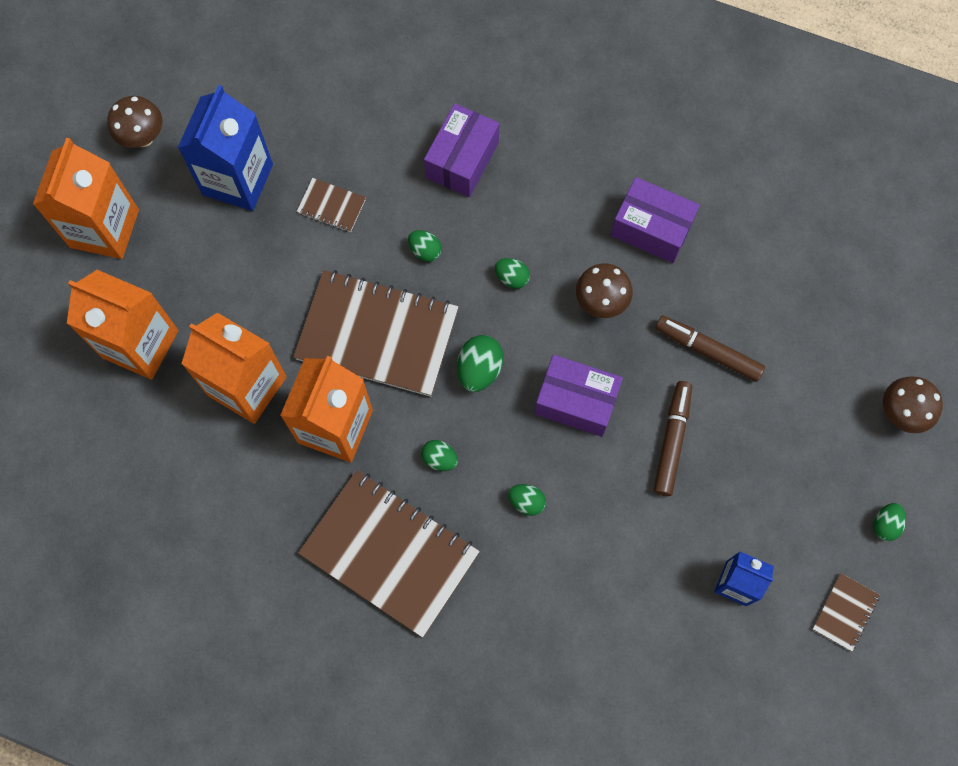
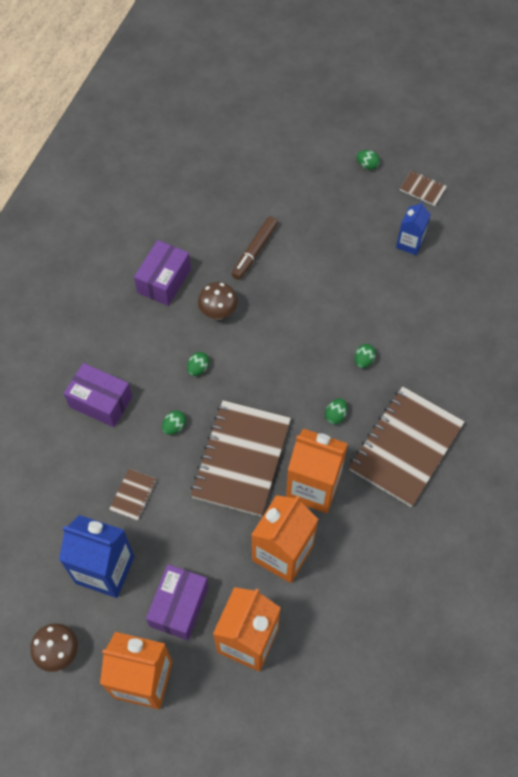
camera: 90 degrees left, 10 degrees down
green egg [457,335,504,392] -> none
purple box [534,355,623,437] -> purple box moved to [146,564,209,640]
brown marker [654,381,692,496] -> none
brown mushroom [883,376,943,433] -> none

